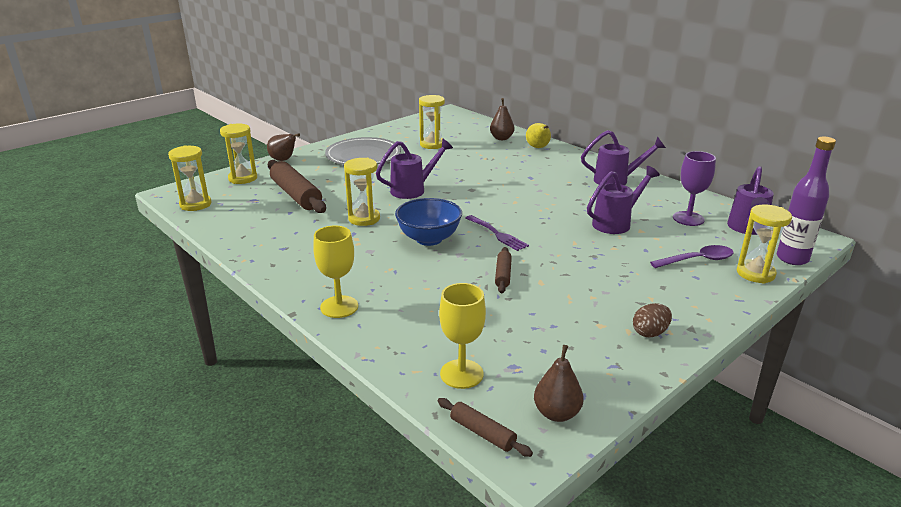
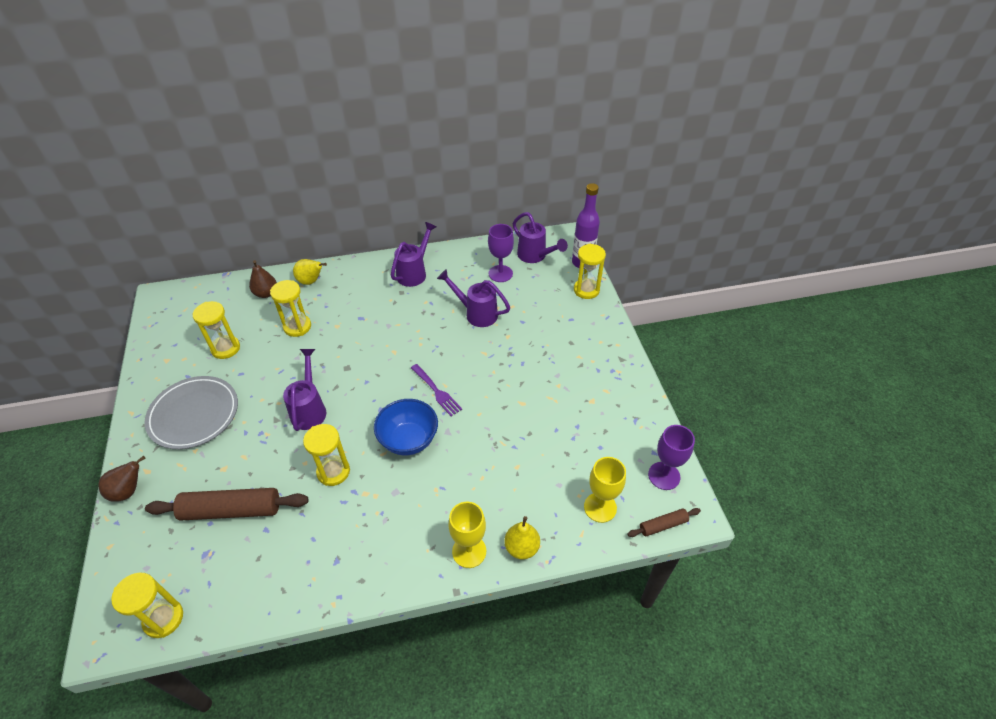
camera: 60 degrees left, 20 degrees up
yellow hourglass [220,123,257,184] -> yellow hourglass moved to [270,280,311,337]
purple fork [465,215,529,251] -> purple fork turned 60 degrees clockwise [411,364,462,416]
brown rolling pin [495,247,512,293] -> none
brown pear [534,345,584,422] -> purple goblet [648,425,695,490]
purple watering can [587,166,660,234] -> purple watering can turned 60 degrees counterclockwise [437,269,510,327]
brown egg [633,303,672,338] -> none
purple spoon [650,245,734,268] -> none
none -> yellow pear [504,516,540,559]

